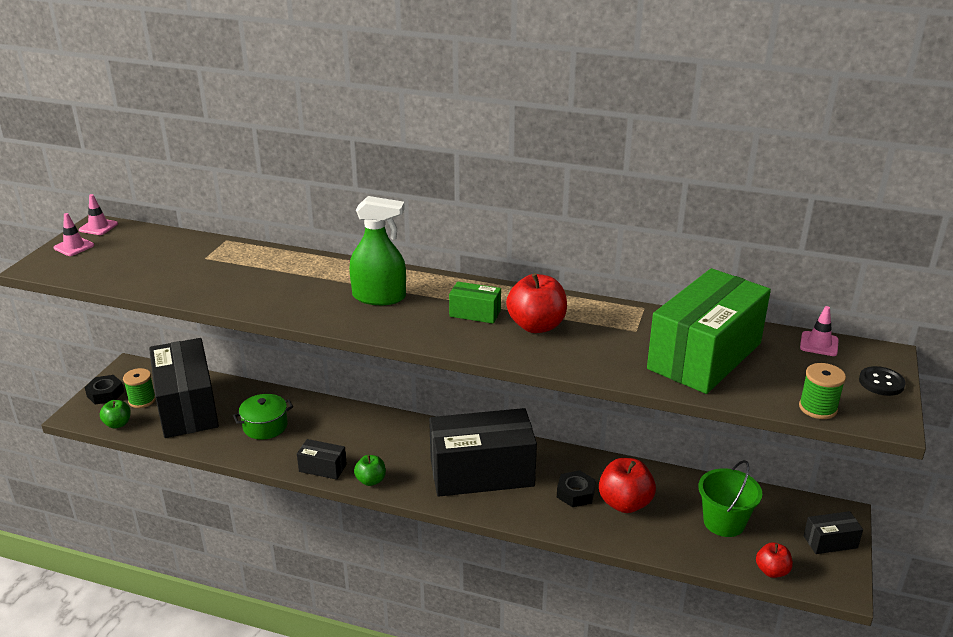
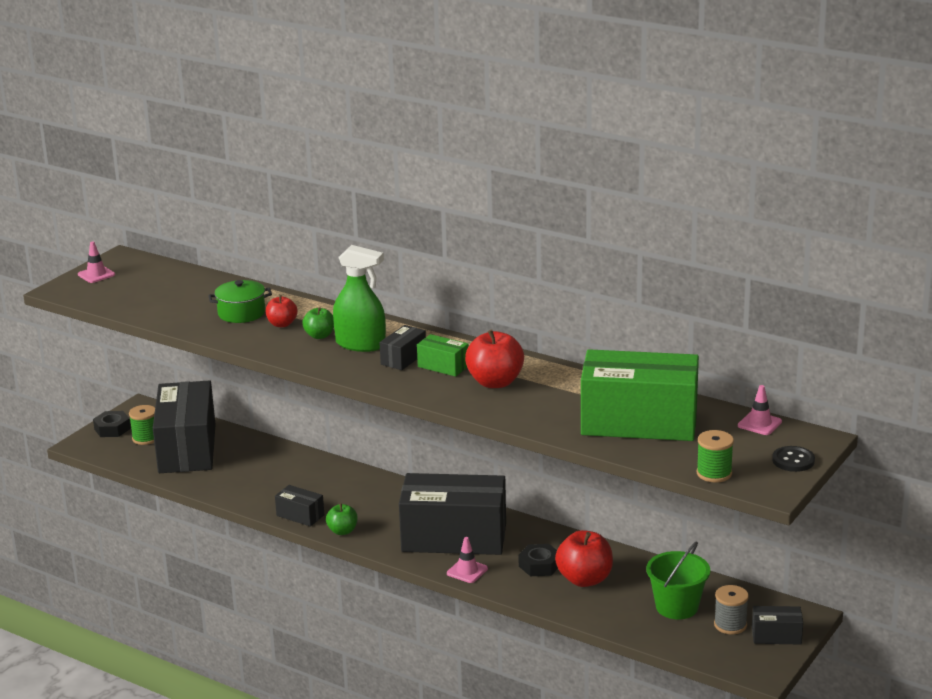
camera: 15 degrees right, 5 degrees down
pink traffic cone [79,194,118,235] -> pink traffic cone moved to [447,537,488,583]
green apple [100,400,131,429] -> green apple moved to [302,307,334,339]
green pot [233,394,293,440] -> green pot moved to [208,280,272,323]
green box [647,268,771,394] -> green box turned 45 degrees clockwise [581,349,699,441]
red apple [756,542,793,578] -> red apple moved to [266,295,297,327]
none -> black box [379,325,426,370]
none -> grey spool [714,585,749,634]

